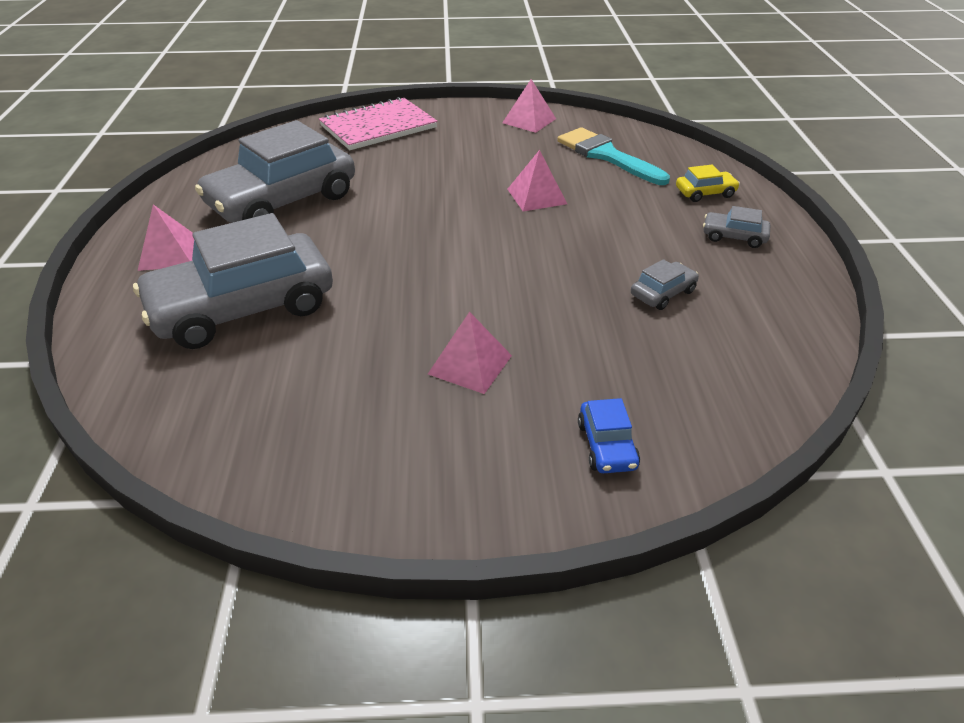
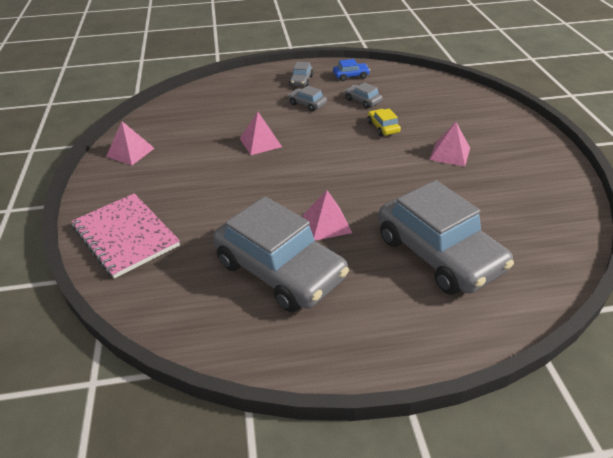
camera: 95 degrees left, 0 degrees up
pink pyramid [138,204,194,271] -> pink pyramid moved to [303,190,352,241]
turquoise brush [557,127,670,185] -> none
blue car [578,398,640,473] -> blue car moved to [333,59,370,81]
yellow car [676,165,740,202] -> yellow car moved to [368,109,401,136]
none -> grey car [288,86,327,112]

